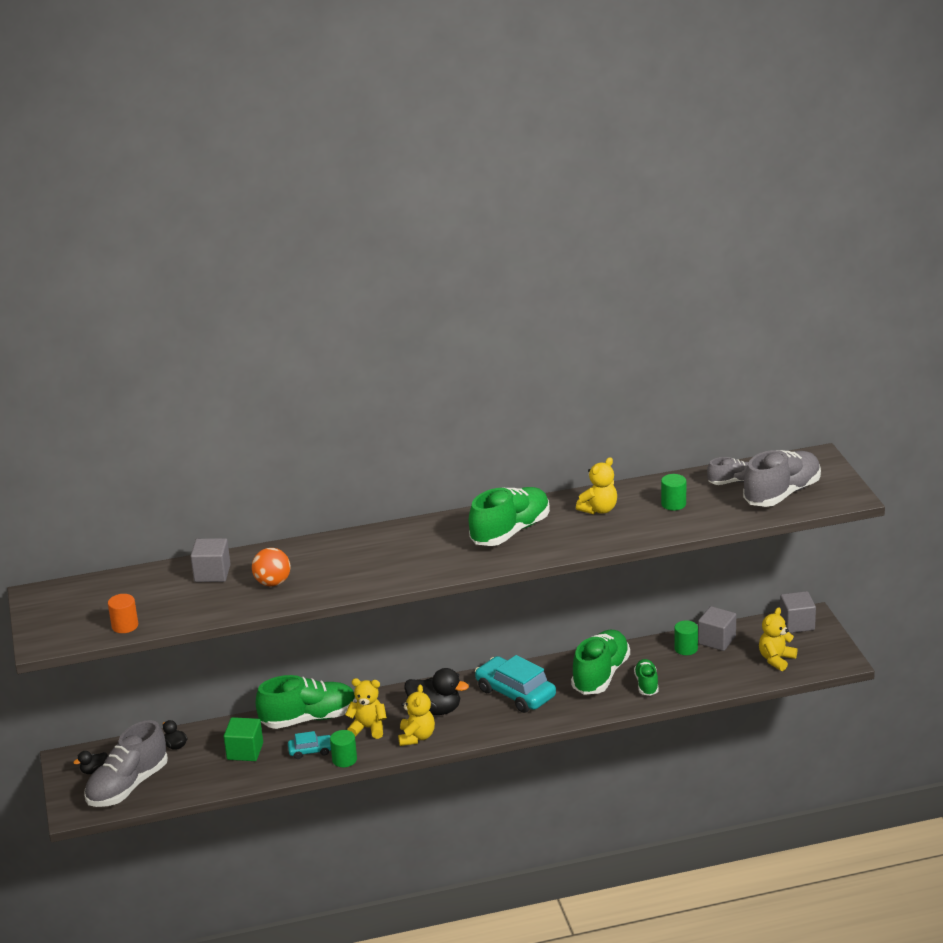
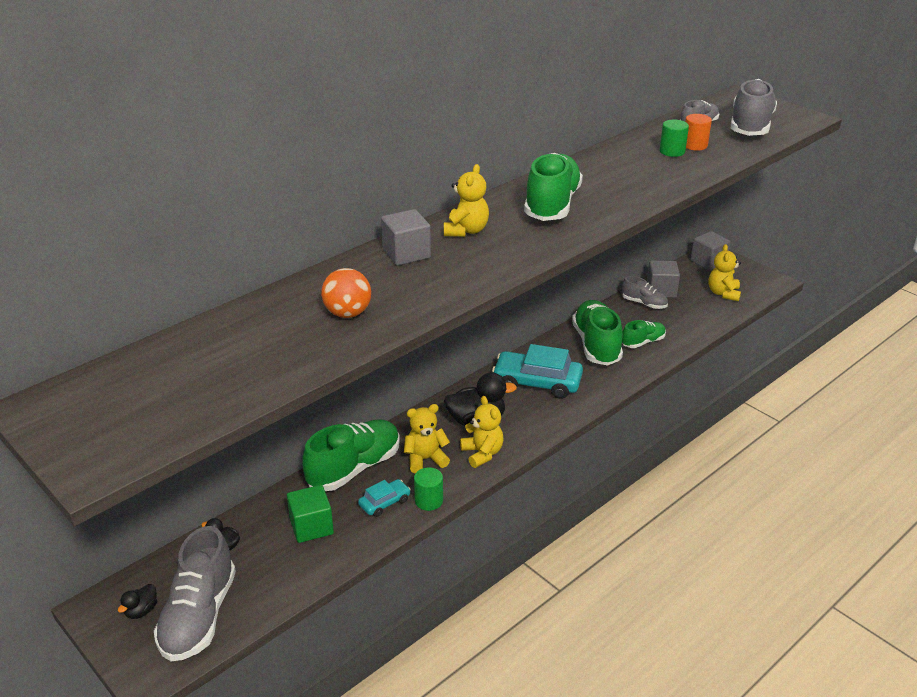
camera: 30 degrees left, 5 degrees up
orange cylinder [108,594,138,633] -> orange cylinder moved to [685,114,712,151]
grey cube [190,538,231,582] -> grey cube moved to [381,209,431,266]
yellow teddy bear [576,457,617,514] -> yellow teddy bear moved to [444,164,489,237]
green shoe [634,659,659,696] -> green shoe turned 90 degrees clockwise [622,320,666,348]
green cylinder [674,620,698,655] -> grey shoe [622,276,668,309]

